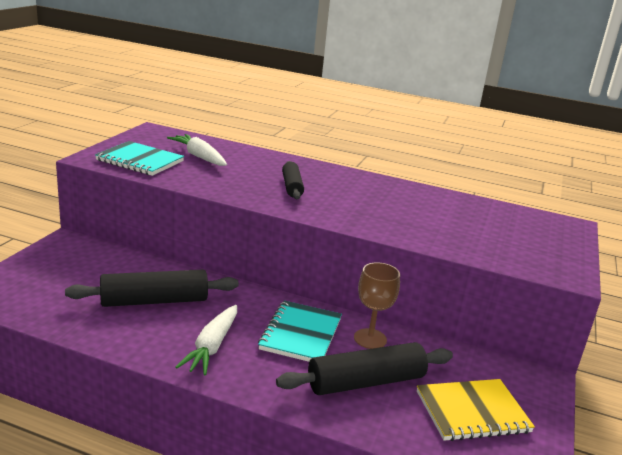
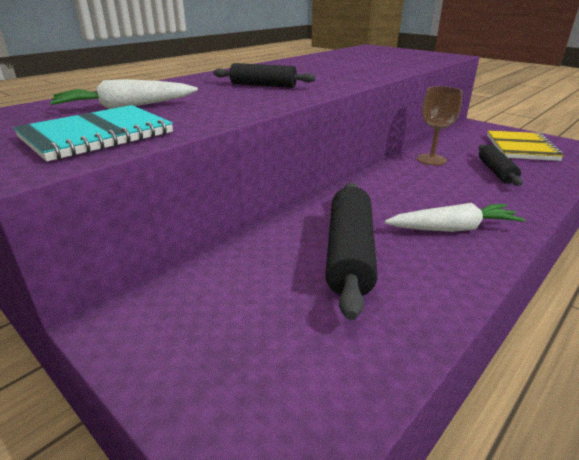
camera: 65 degrees left, 5 degrees up
white carrot [176,305,237,375] -> white carrot turned 45 degrees counterclockwise [385,203,526,232]
turquoise notebook [258,300,342,362] -> none
black rolling pin [276,342,453,395] -> black rolling pin [479,144,523,186], size x0.61

